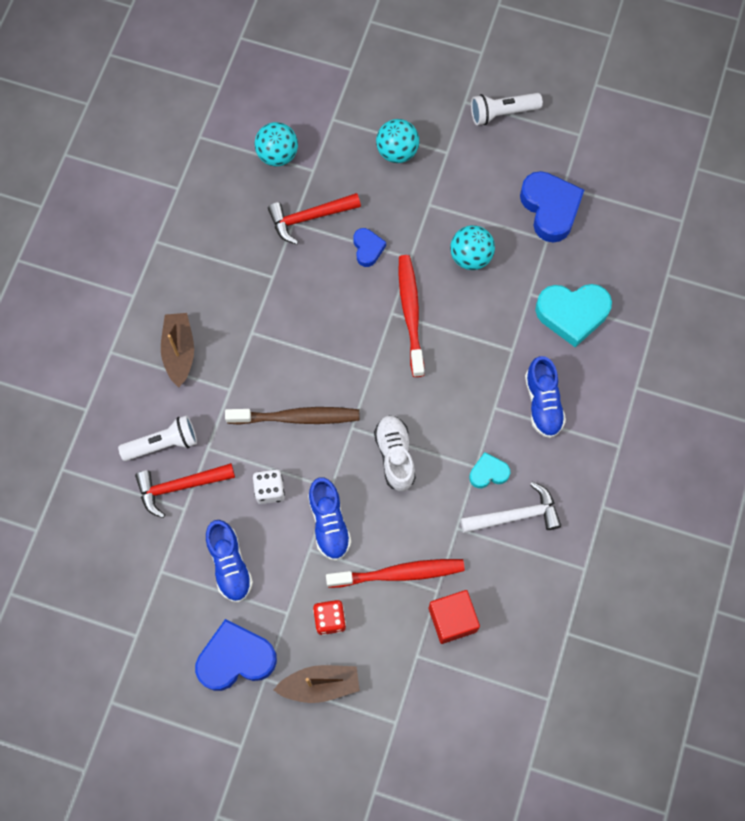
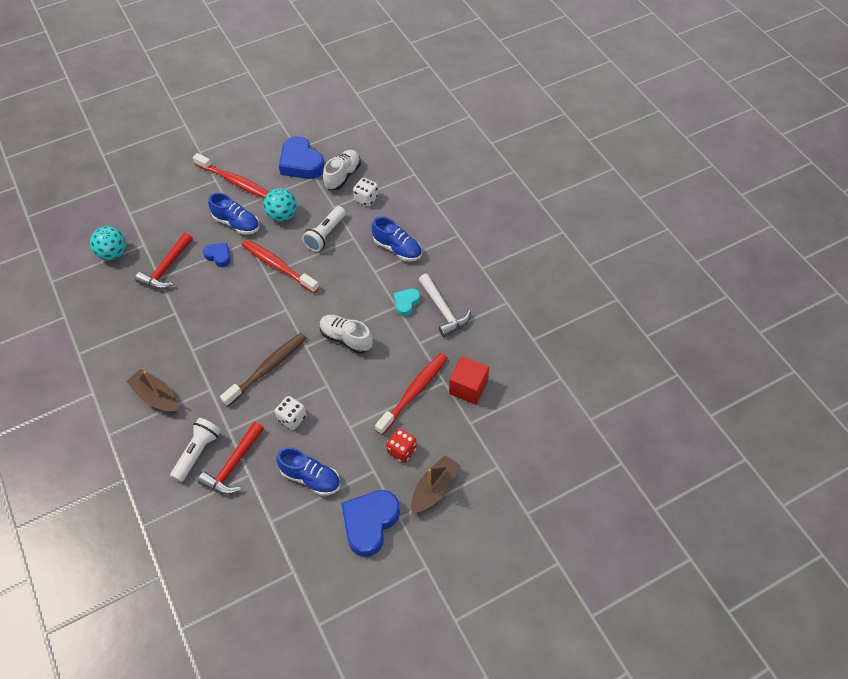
camera: 45 degrees left, 15 degrees down
blue shoe [308,477,351,561] -> blue shoe moved to [208,193,259,235]
turquoise ball [376,119,419,163] -> none
white hammer [461,482,561,533] -> white hammer turned 120 degrees clockwise [419,274,471,337]
white flashlight [471,93,543,125] -> white flashlight moved to [302,206,346,252]
blue heart [520,171,584,242] -> blue heart turned 150 degrees counterclockwise [279,136,325,179]
turquoise heart [535,284,612,347] -> white dice [353,177,379,207]
none -> red toothbrush [193,153,269,198]
none -> white shoe [323,150,361,190]

